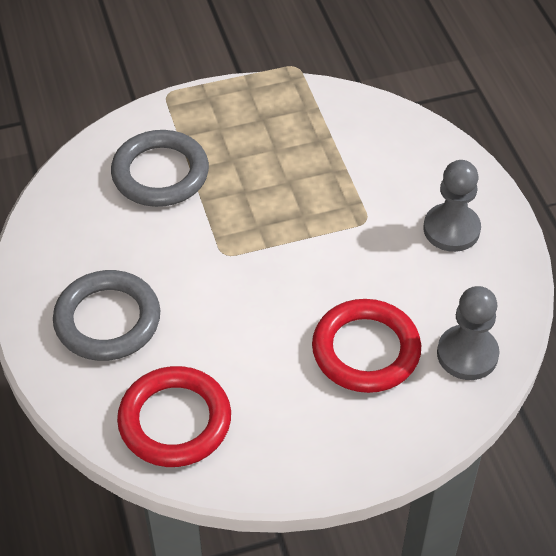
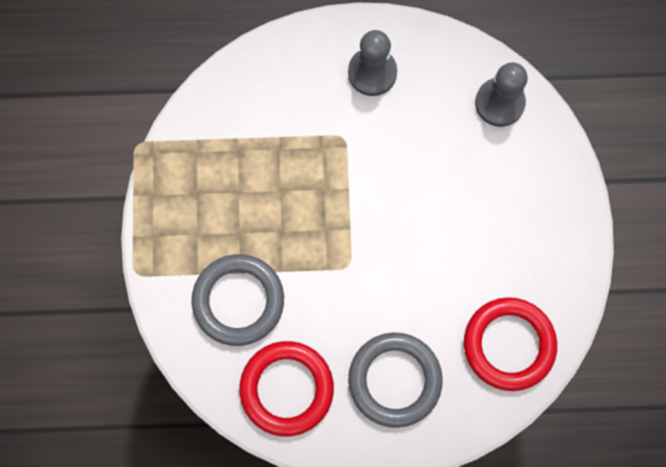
camera: 75 degrees left, 25 degrees up
red ring [312,299,421,393] -> red ring moved to [239,341,334,437]

